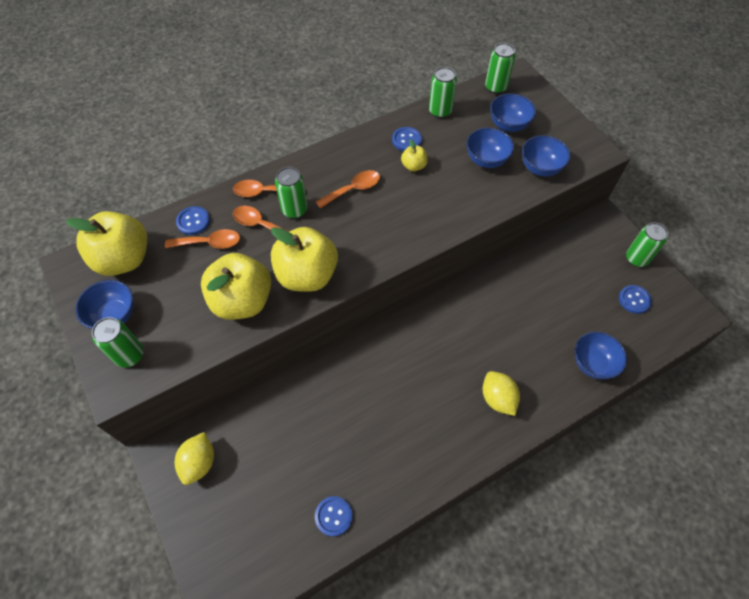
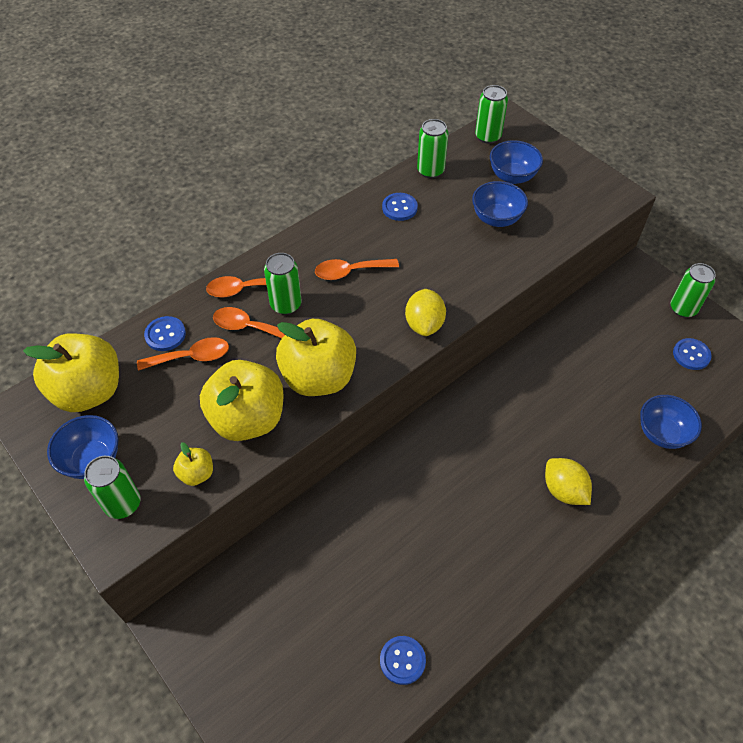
camera: 10 degrees left, 5 degrees down
yellow lemon [175,432,214,485] -> yellow lemon moved to [405,289,446,336]
orange spoon [316,170,380,208] -> orange spoon turned 150 degrees counterclockwise [315,259,399,280]
yellow apple [401,139,428,171] -> yellow apple moved to [173,442,213,486]
blue bowl [522,135,570,176] -> none

